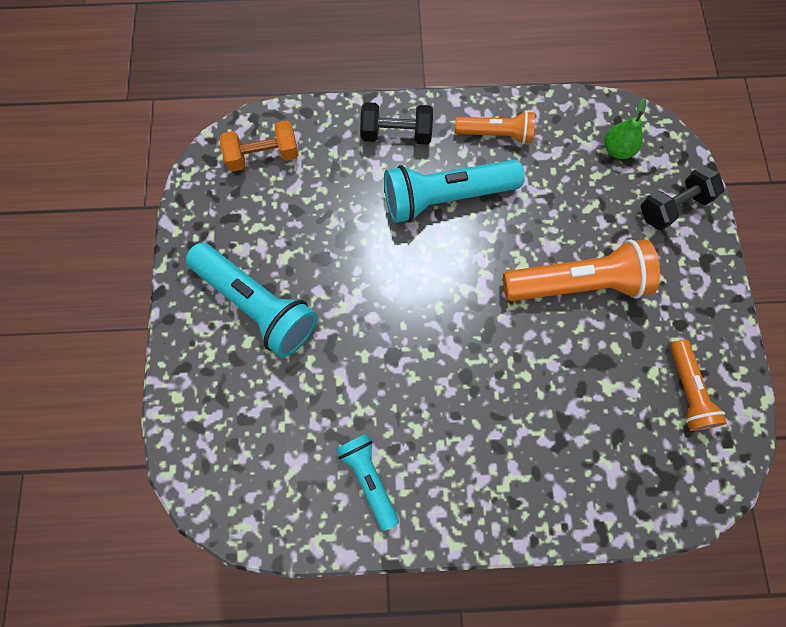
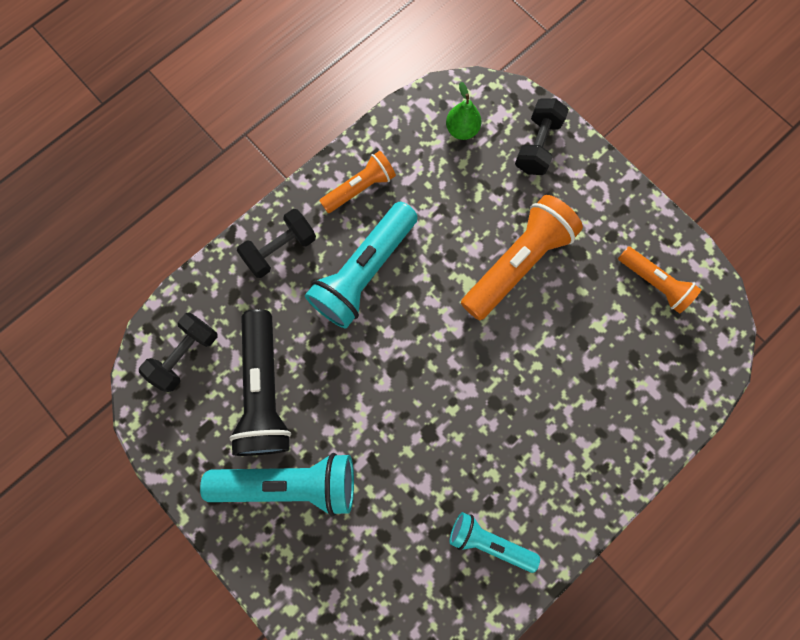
camera: 40 degrees left, 5 degrees up
orange dumbbell [220,120,299,172] -> black dumbbell [139,313,218,392]
none -> black flashlight [229,309,291,456]

